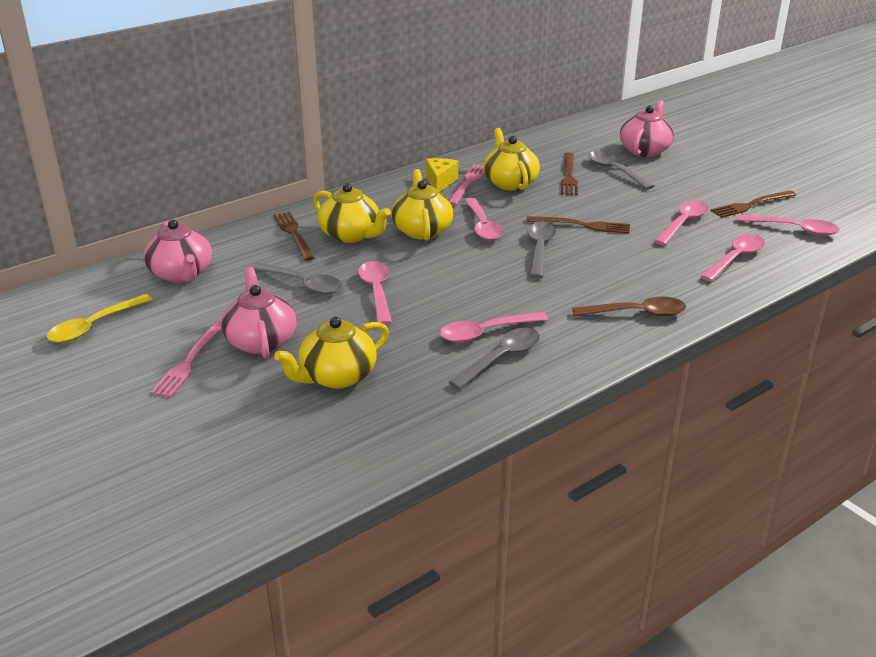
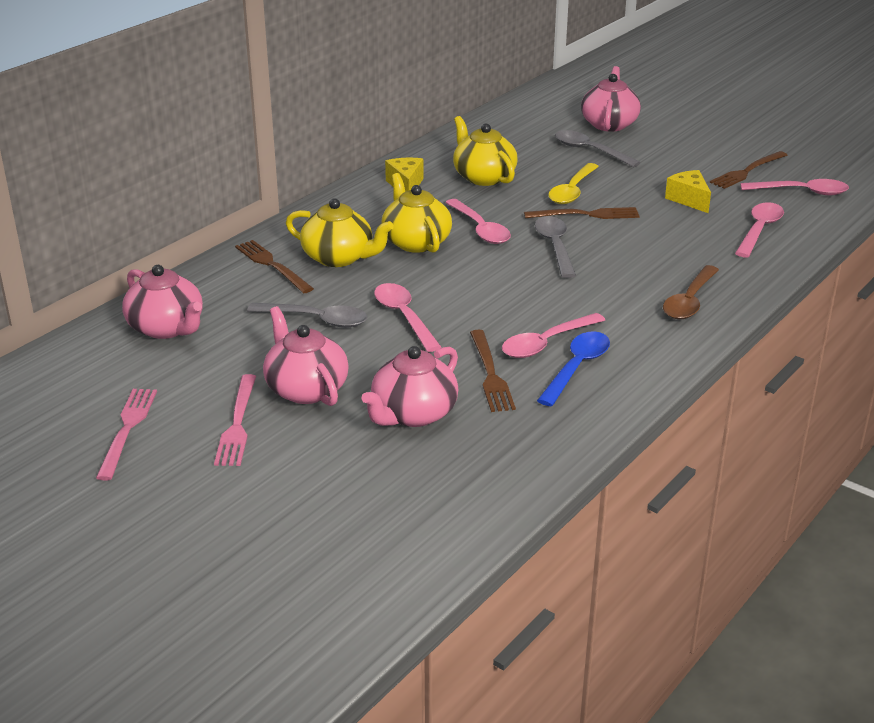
camera: 15 degrees left, 0 degrees up
yellow spoon [47,294,153,343] -> yellow spoon moved to [549,163,599,204]
yellow teapot [274,317,389,389] -> pink teapot [362,346,458,427]
pink fork [449,164,484,205] -> pink fork moved to [96,389,157,481]
grey spoon [449,328,540,389] -> blue spoon [537,331,610,406]
brown fork [561,152,578,195] -> brown fork moved to [470,330,516,412]
brown spoon [572,297,686,317] -> brown spoon turned 135 degrees clockwise [663,265,719,319]
pink spoon [654,200,708,245] -> yellow cheese [665,170,711,213]

